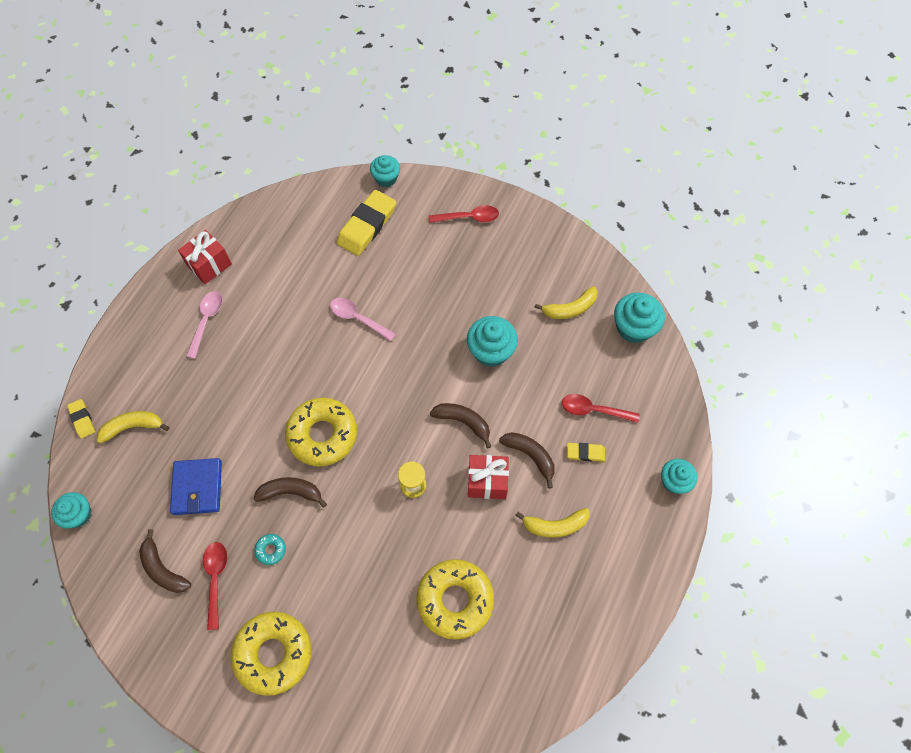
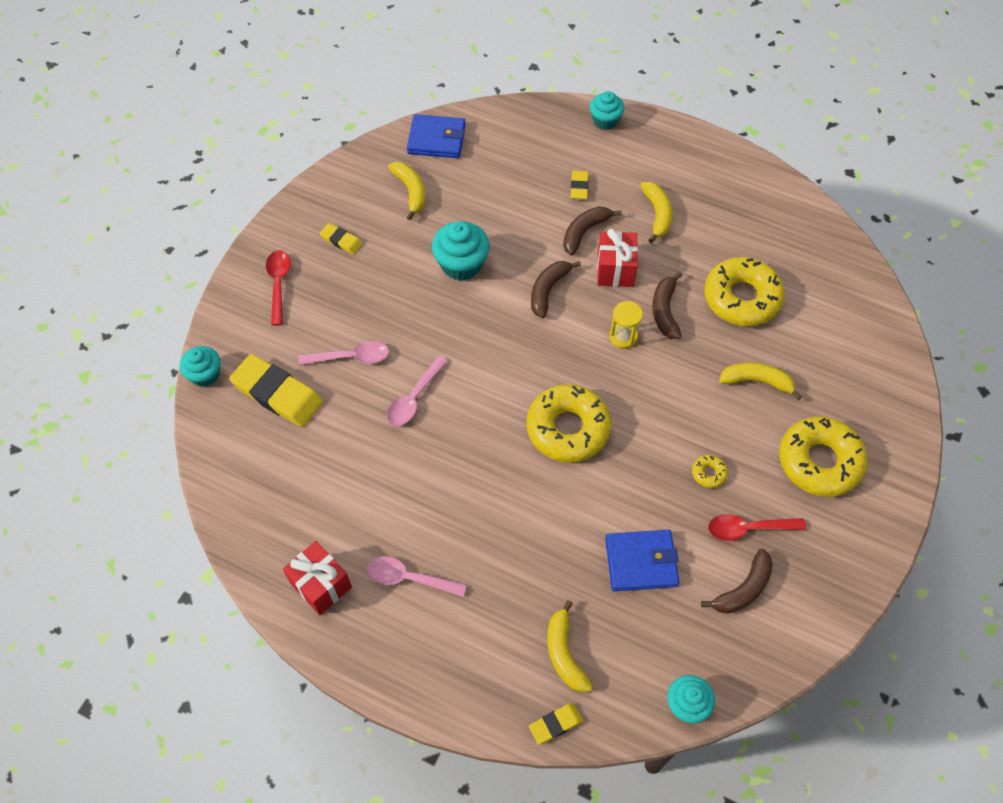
camera: 90 degrees left, 5 degrees down
brown banana [254,477,327,508] -> brown banana moved to [652,272,682,339]
turquoise donut [254,534,286,565] -> yellow donut [692,455,728,488]
red spoon [562,394,640,423] -> none
turquoise cupcake [614,293,665,343] -> blue wallet [407,114,466,158]
none -> pink spoon [298,341,389,365]
none -> yellow eraser [319,223,362,255]
none -> yellow banana [719,362,802,400]

